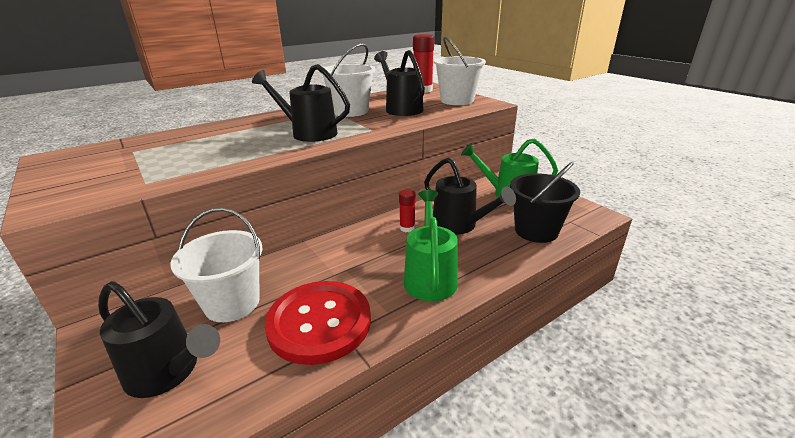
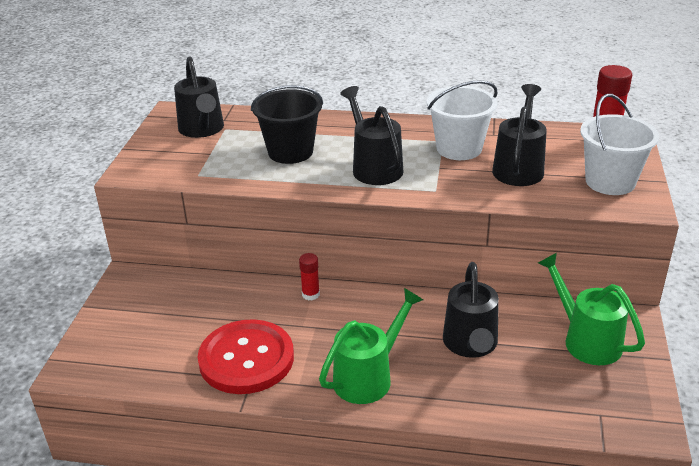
camera: 45 degrees right, 5 degrees up
black watering can [98,281,220,398] -> black watering can moved to [174,56,224,138]
white bucket [170,208,263,322] -> none
red glue stick [399,189,416,232] -> red glue stick moved to [299,253,320,300]
black bucket [510,162,580,243] -> black bucket moved to [251,85,323,164]

